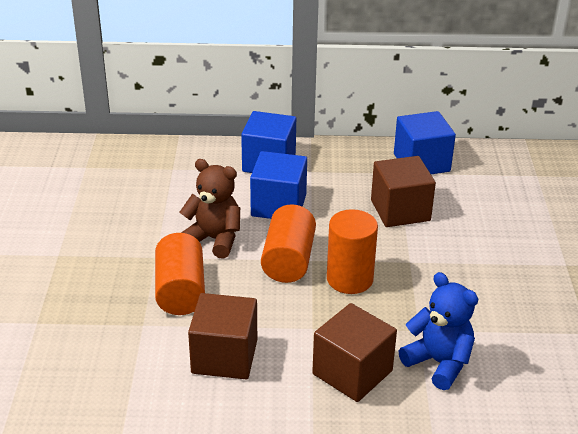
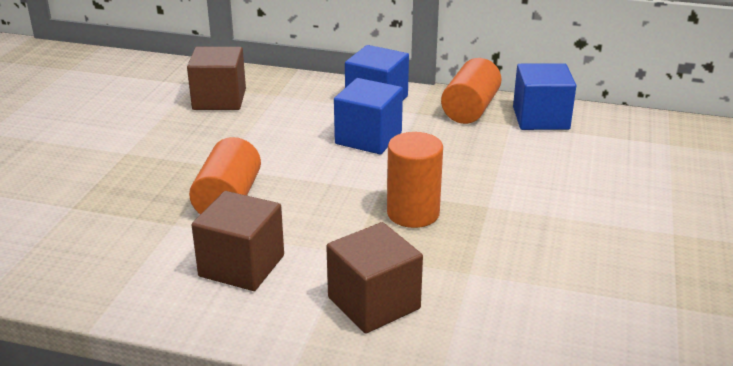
camera: 15 degrees right, 5 degrees down
brown teddy bear [180,159,240,259] -> none
orange cylinder [261,204,316,283] -> orange cylinder moved to [441,58,501,124]
brown cube [371,156,436,227] -> brown cube moved to [187,47,246,110]
blue teddy bear [399,272,478,390] -> none

